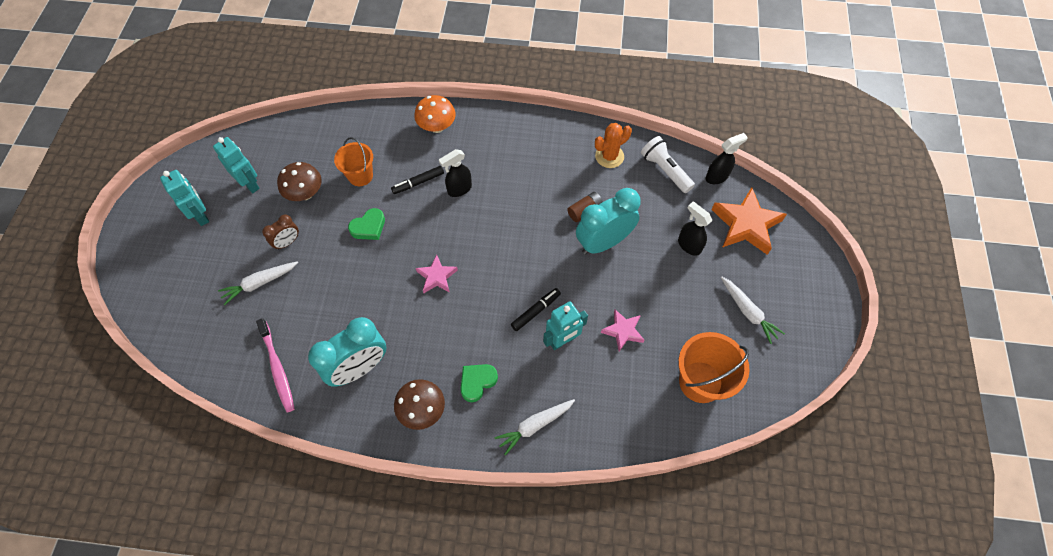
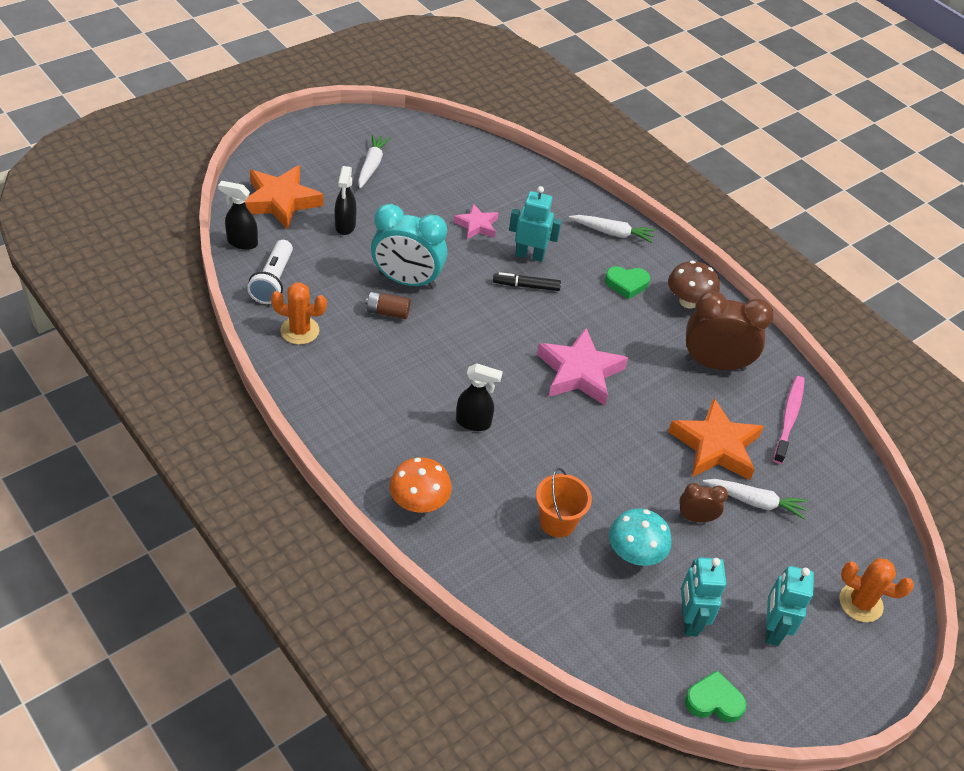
camera: 140 degrees left, 15 degrees down
brown mushroom [277,162,322,201] -> turquoise mushroom [609,508,672,566]
turquoise clock [308,317,386,387] -> brown clock [685,291,774,371]
green heart [348,208,385,240] -> green heart moved to [685,670,747,722]
black marker [391,166,444,194] -> none
pink star [416,254,458,293] -> pink star [537,328,628,406], size x1.78
orange bucket [678,332,750,403] -> none
none -> orange star [668,398,764,480]
none -> orange cactus [839,558,914,622]

